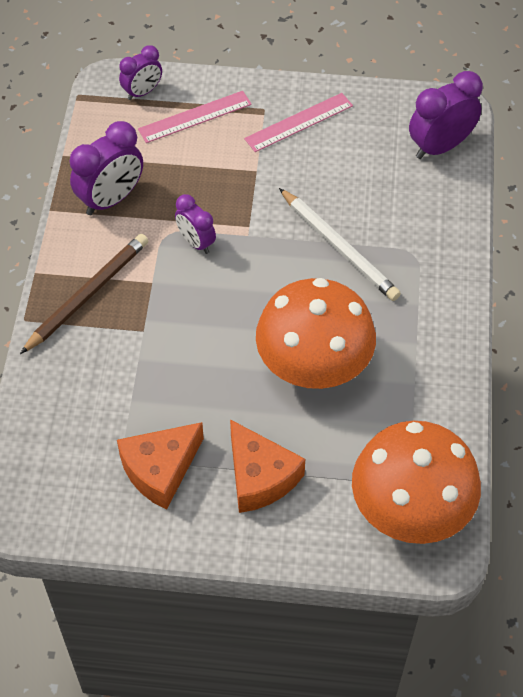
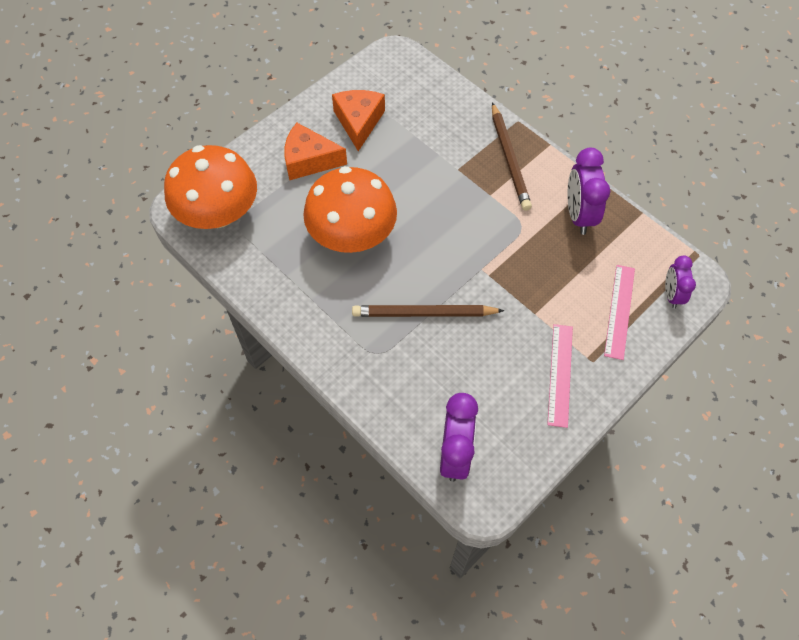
camera: 130 degrees right, 5 degrees up
purple clock [175,194,216,254] -> none
white pencil [279,188,401,301] -> brown pencil [352,305,504,317]

